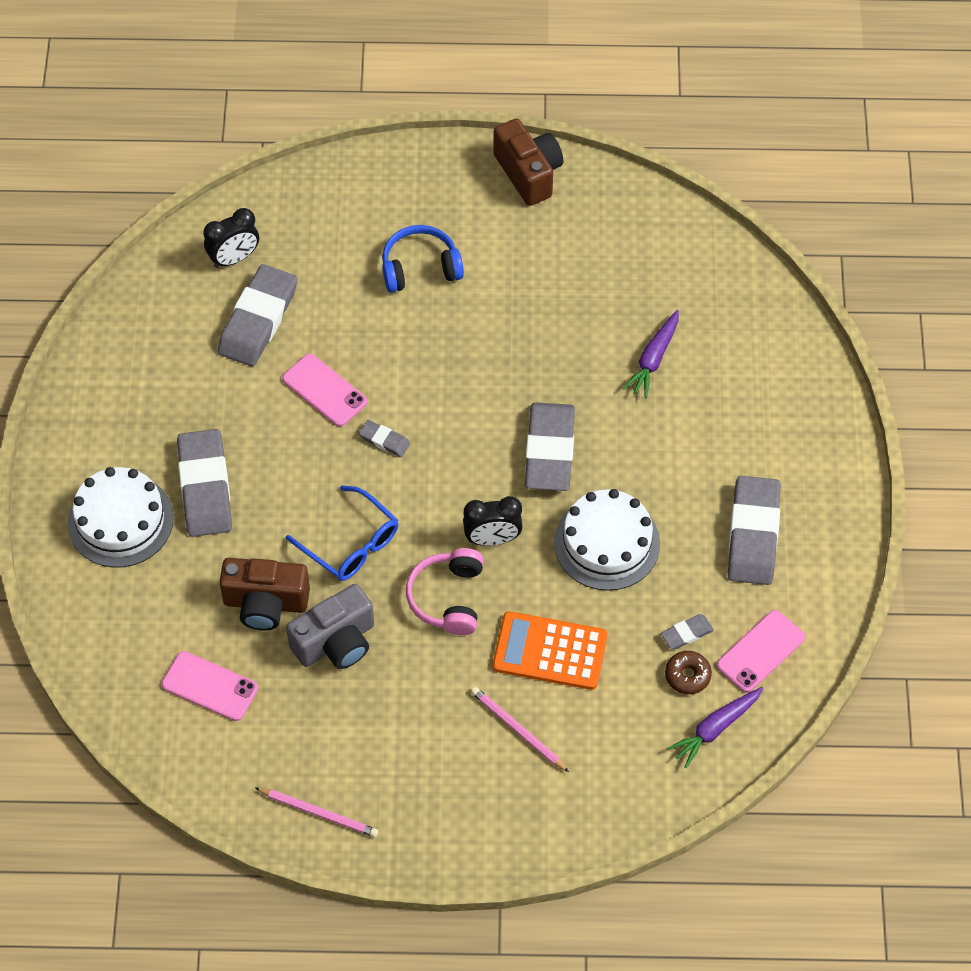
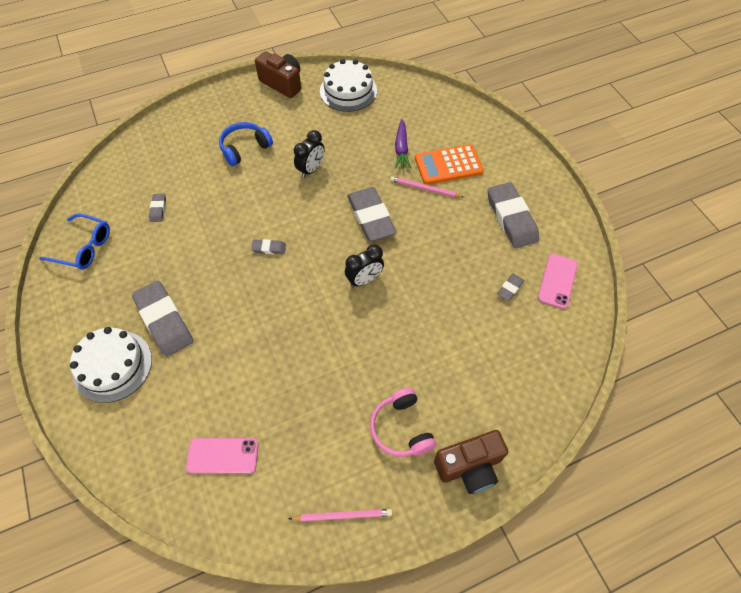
camera: 25 degrees left, 0 degrees up
black clock [204,208,259,268] -> black clock moved to [294,130,325,178]
grey eraser [217,264,297,366] -> grey eraser [149,194,166,222], size x0.45
brown camera [219,558,310,630] -> brown camera moved to [434,430,508,494]
pink phone [282,354,367,427] -> none
blue glasses [286,486,398,581] -> blue glasses moved to [39,214,110,270]
grey camera [286,584,374,669] -> none
pink headphones [406,548,484,635] -> pink headphones moved to [370,388,436,457]
pink pencil [471,687,569,772] -> pink pencil moved to [390,176,464,197]
orange calculator [493,611,607,690] -> orange calculator moved to [415,144,483,185]
white cake [554,489,660,591] -> white cake moved to [320,59,377,112]
brown donut [665,651,712,694] -> none
purple carrot [667,687,763,768] -> none

